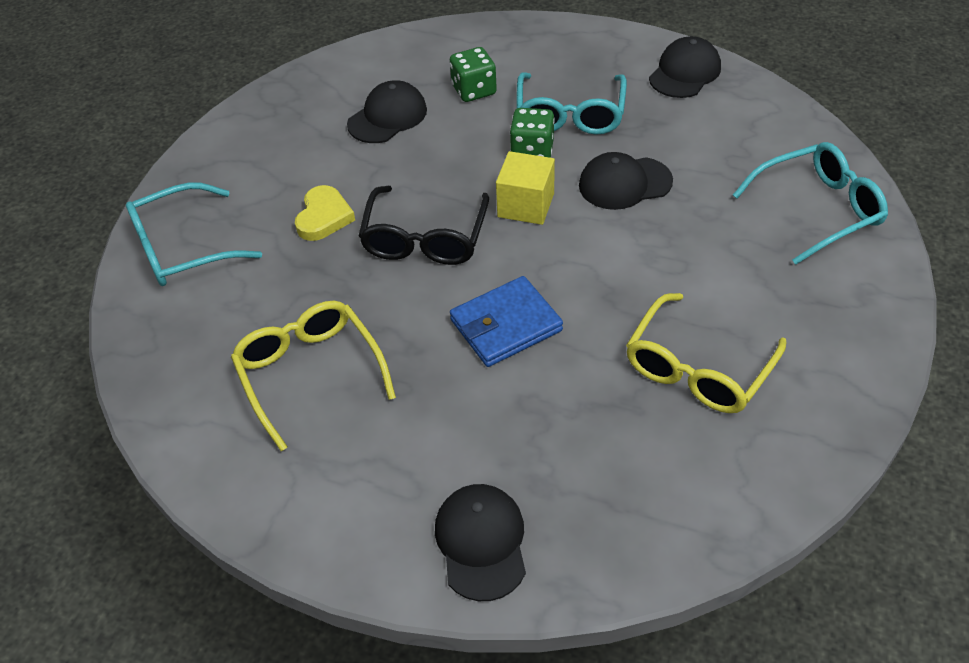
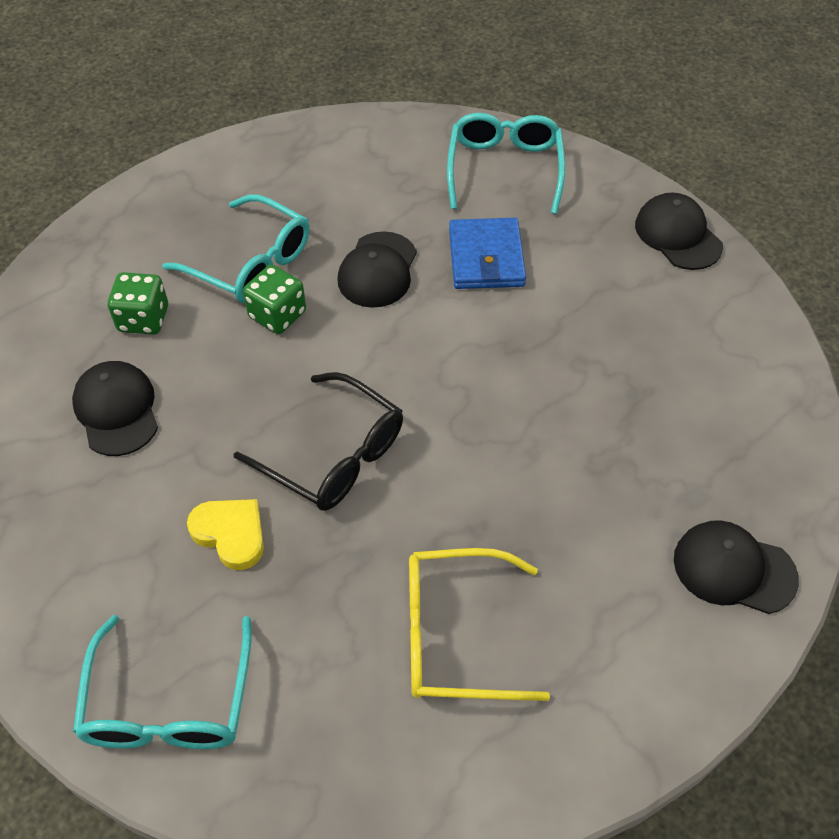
camera: 65 degrees left, 5 degrees up
blue wallet [450,276,563,367] -> blue wallet moved to [449,218,526,289]
yellow cube [496,151,555,225] -> none
yellow glasses [626,293,787,413] -> none
black cap [649,36,721,98] -> black cap moved to [635,192,723,270]

